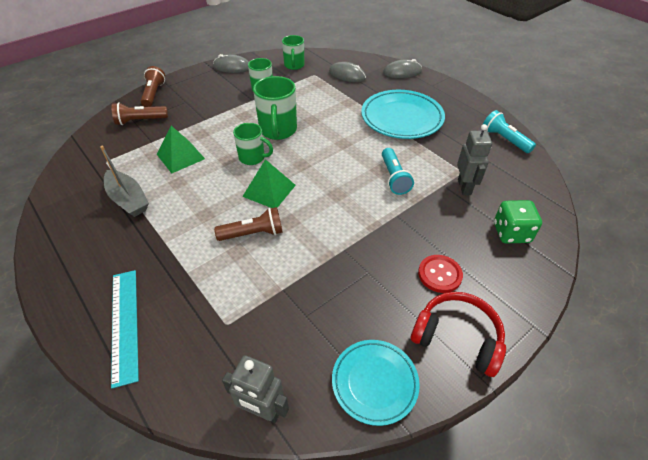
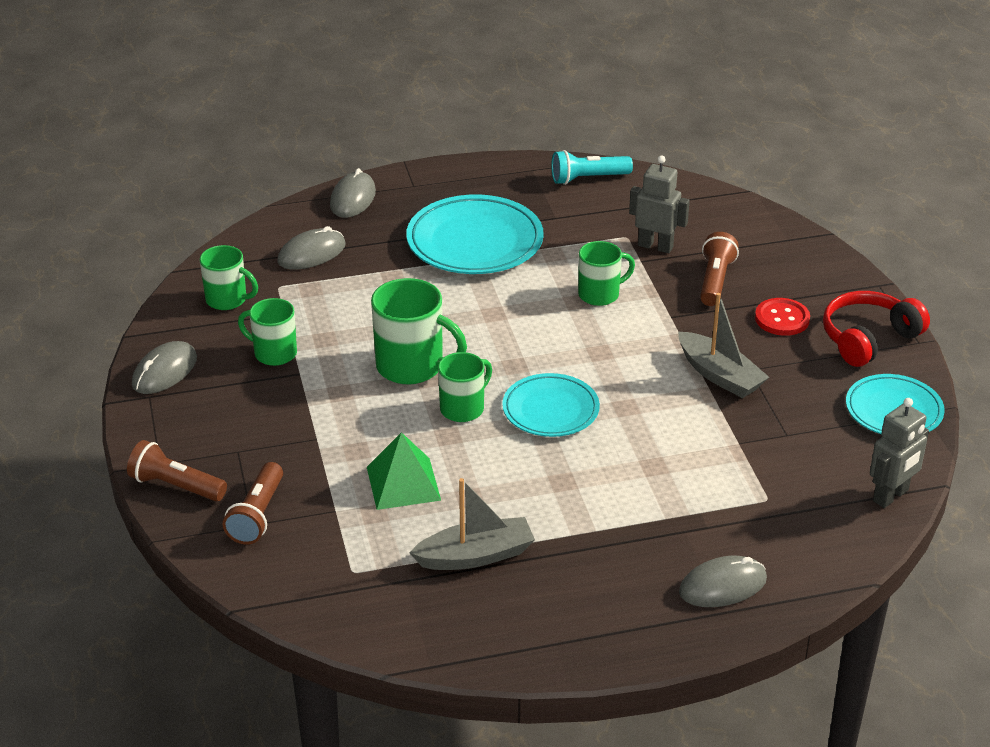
camera: 65 degrees left, 10 degrees down
turquoise ruler [111,270,139,388] -> grey mouse [679,556,767,607]
brown flashlight [214,207,283,241] -> brown flashlight moved to [700,232,739,306]
green pyramid [242,159,296,208] -> turquoise plate [502,373,600,437]
turquoise flashlight [382,148,414,195] -> green mug [578,241,635,306]
green dice [494,200,542,243] -> none
none -> grey boat [678,293,769,398]

